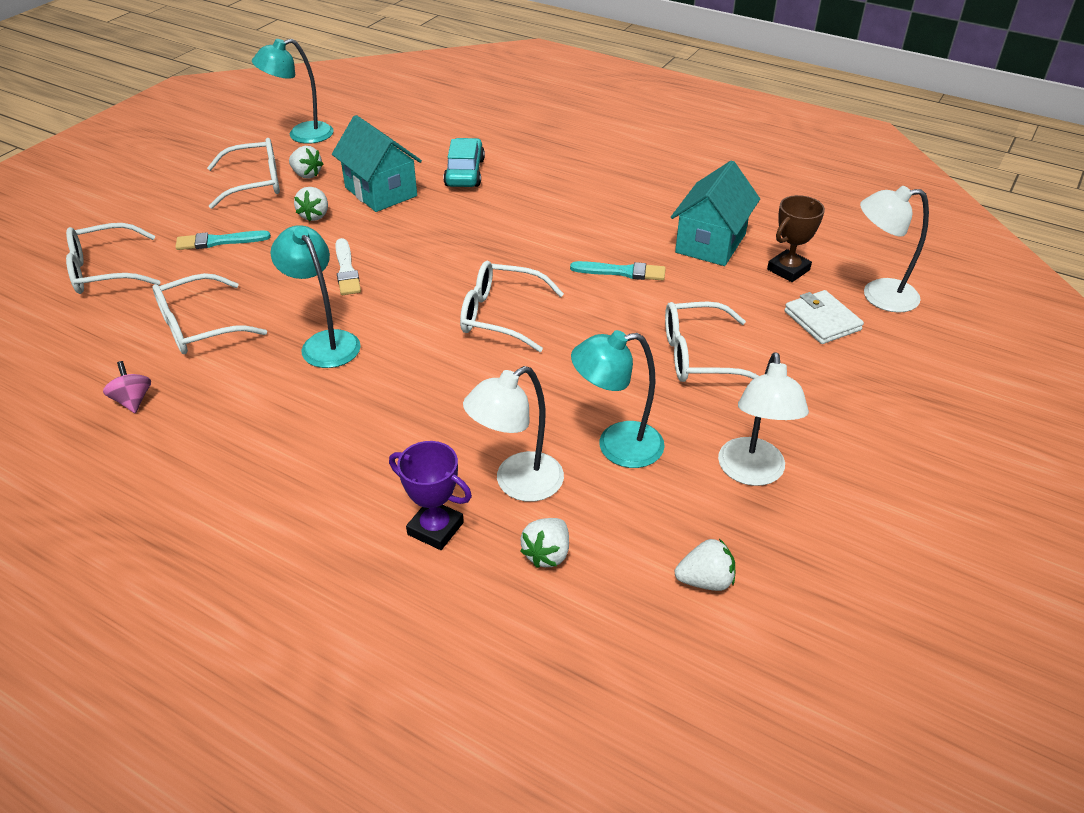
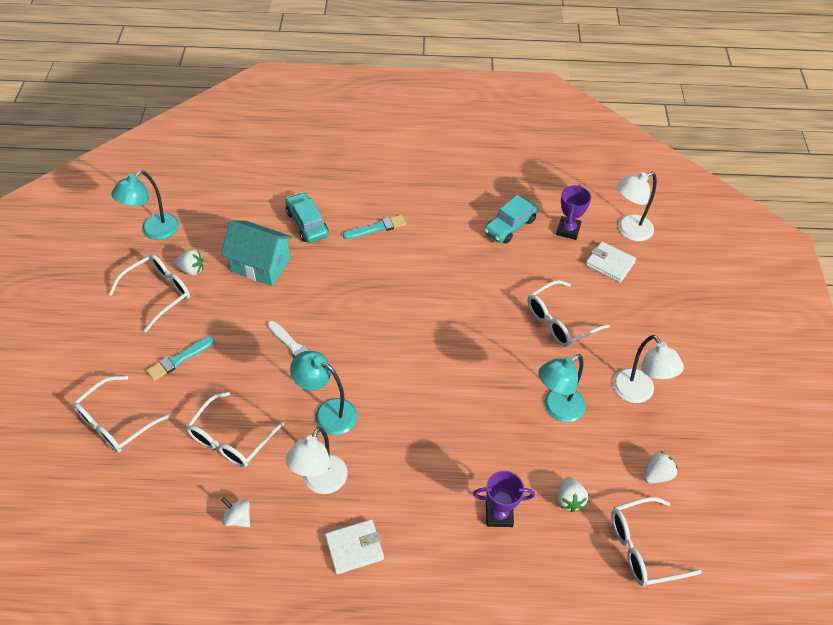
camera: 30 degrees left, 10 degrees up
pink spinning top [103,361,151,413] -> white spinning top [222,497,250,527]
white strawberry [294,187,328,221] -> none
white glasses [460,261,564,352] -> white glasses moved to [611,497,702,586]
white lamp [463,366,564,502] -> white lamp moved to [286,427,348,494]
turquoise brush [570,261,666,281] -> turquoise brush moved to [343,215,406,239]
turquoise house [671,160,760,266] -> turquoise car [484,195,538,243]
brown trophy [767,195,825,282] -> purple trophy [556,185,591,240]
none -> white wallet [325,519,384,574]

